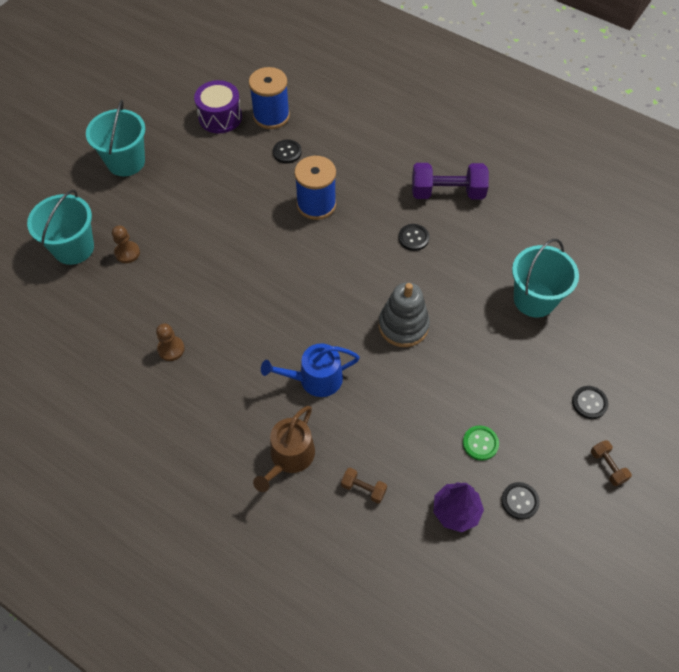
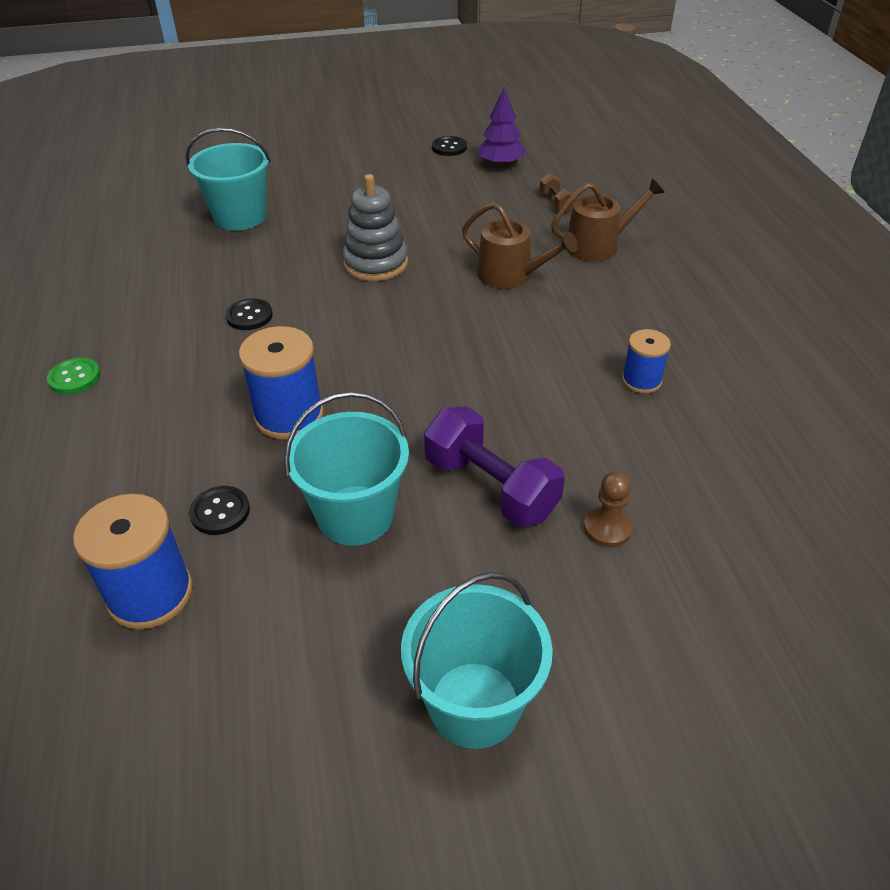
camera: 135 degrees left, 15 degrees down
turquoise bucket [27,190,94,265] -> turquoise bucket moved to [284,392,409,546]
brown pawn [156,323,185,361] -> blue spool [622,329,671,394]
purple drum [194,80,242,133] -> none
blue watering can [261,343,360,397] -> brown watering can [462,202,578,289]
purple dumbbell [412,163,489,200] -> purple dumbbell moved to [424,406,565,527]
green button [463,425,499,461] -> green button moved to [47,358,100,394]
black button [572,386,608,419] -> none
brown dumbbell [591,440,632,486] -> none

